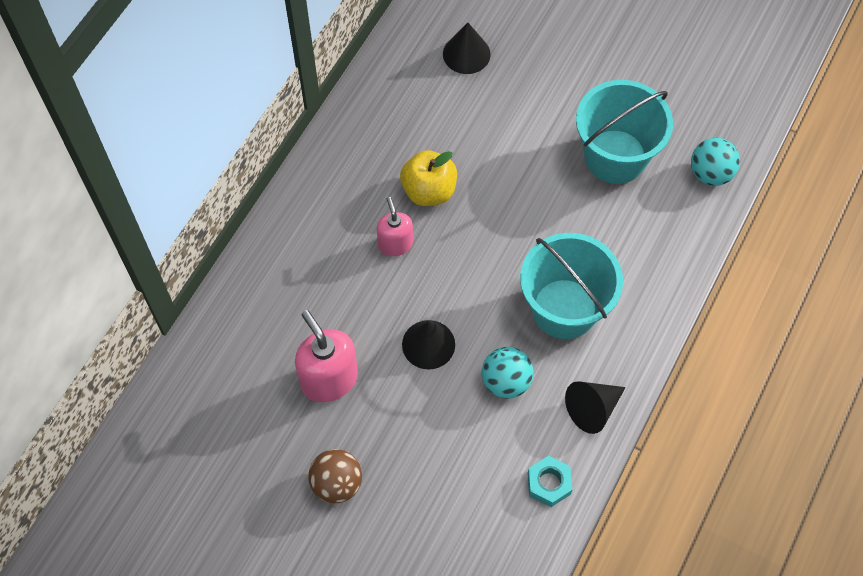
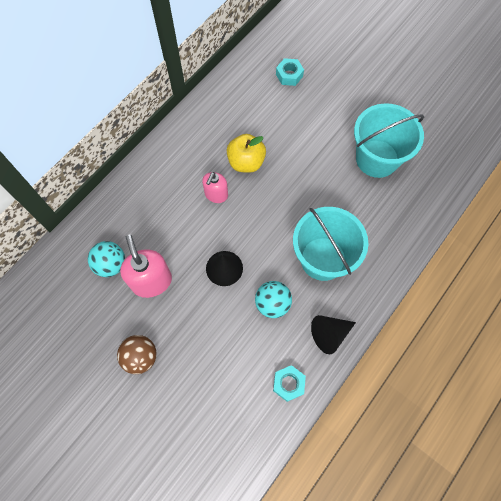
camera: 10 degrees right, 5 degrees up
pink soap dispenser [377,197,413,256] -> pink soap dispenser turned 150 degrees counterclockwise [202,172,228,203]
black cone [443,23,491,74] -> turquoise nut [276,58,304,86]
turquoise ball [691,138,740,186] -> turquoise ball moved to [88,241,125,277]

